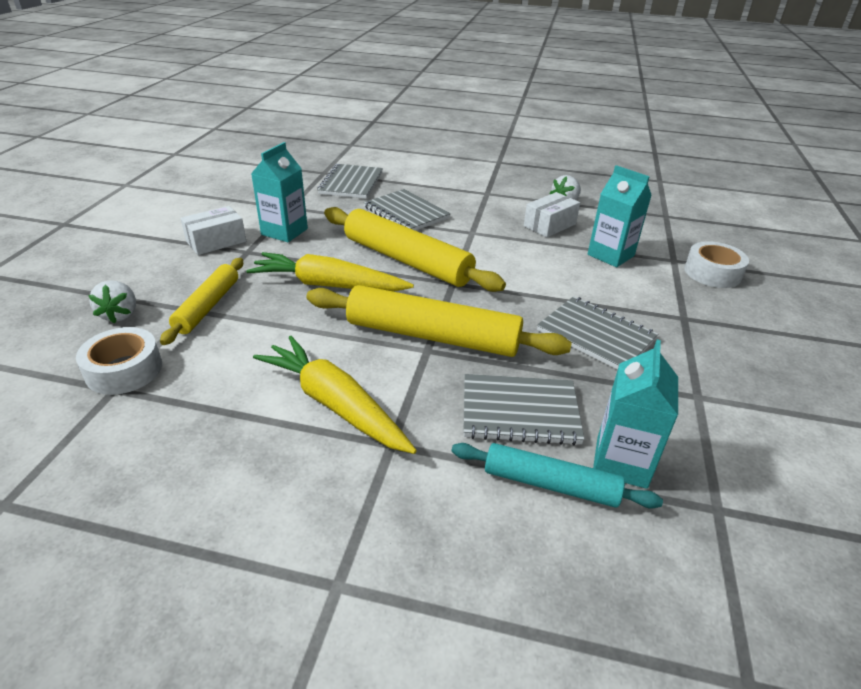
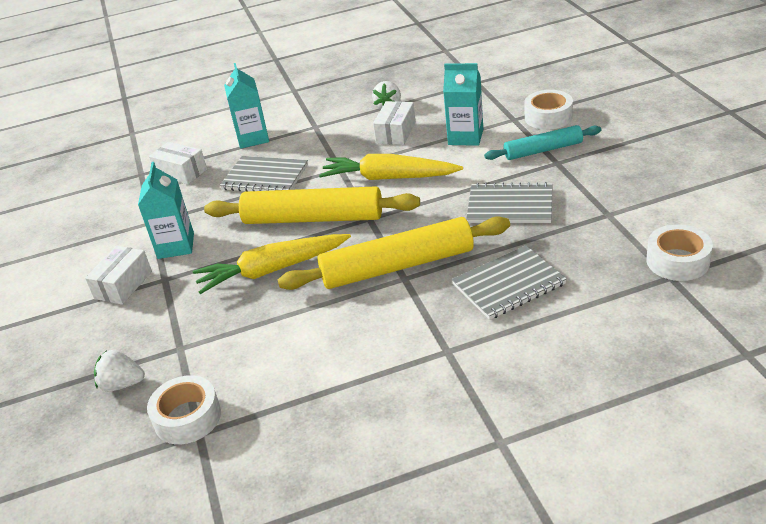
camera: 25 degrees left, 0 degrees up
white strawberry [88,280,136,324] -> white strawberry turned 135 degrees clockwise [94,350,145,392]
yellow rolling pin [160,258,243,345] -> none
yellow carrot [253,336,417,454] -> yellow carrot moved to [319,154,463,180]
grey notebook [317,164,383,199] -> white box [149,142,207,185]
turquoise rolling pin [452,443,663,509] -> turquoise rolling pin moved to [484,125,601,160]
turquoise carton [593,340,678,489] -> turquoise carton moved to [224,63,269,149]
none -> white tape [646,224,713,281]

